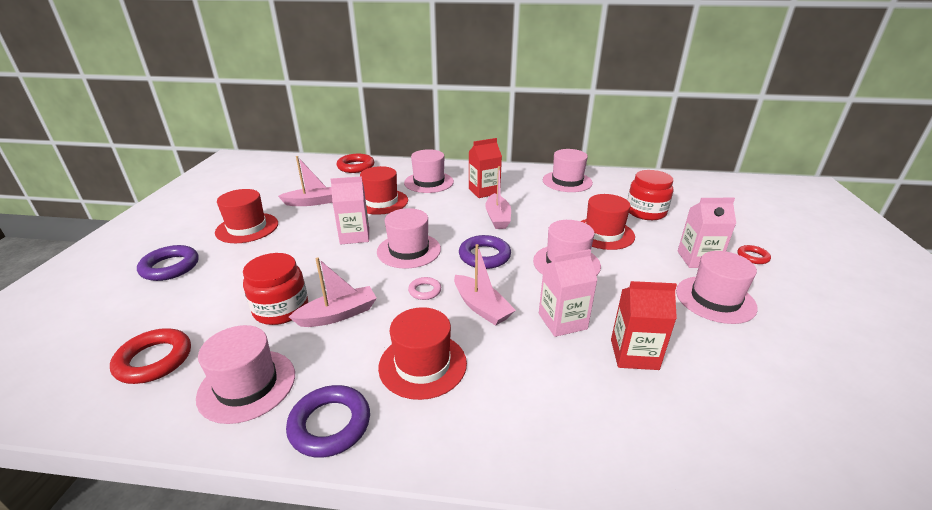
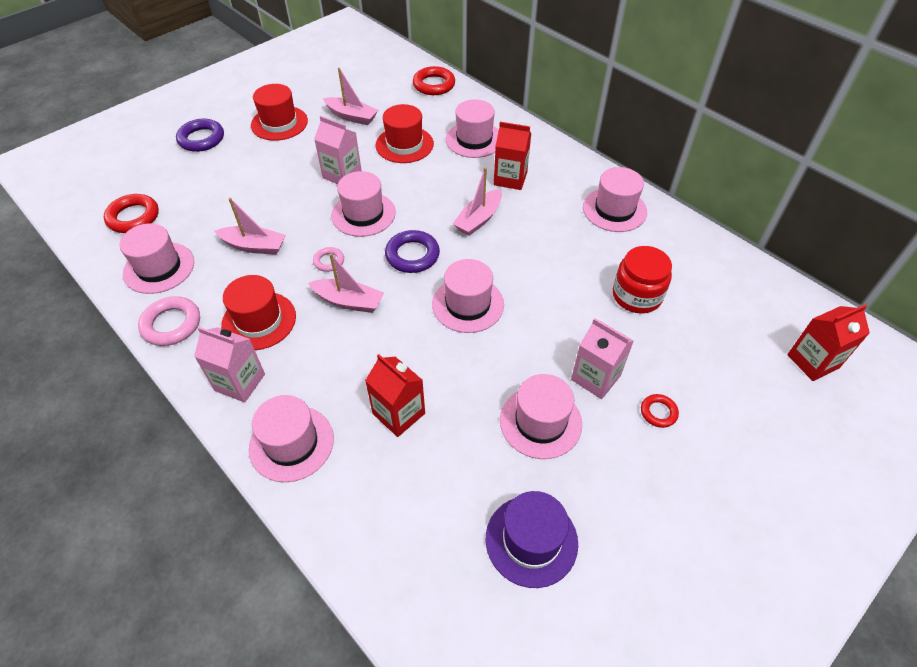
camera: 40 degrees right, 20 degrees up
red jar [243,253,308,325] -> none
purple ring [286,385,370,458] -> pink ring [138,296,200,346]
pink boat [454,244,516,326] -> pink boat turned 75 degrees counterclockwise [308,253,384,313]
pink carton [539,249,597,337] -> pink carton moved to [194,327,265,403]
red hat [580,194,635,250] -> none
none -> pink hat [249,395,334,482]
none -> purple hat [486,491,578,588]
none -> red carton [787,304,870,381]

